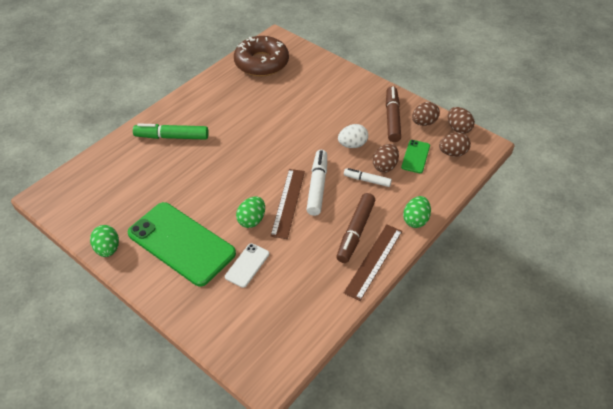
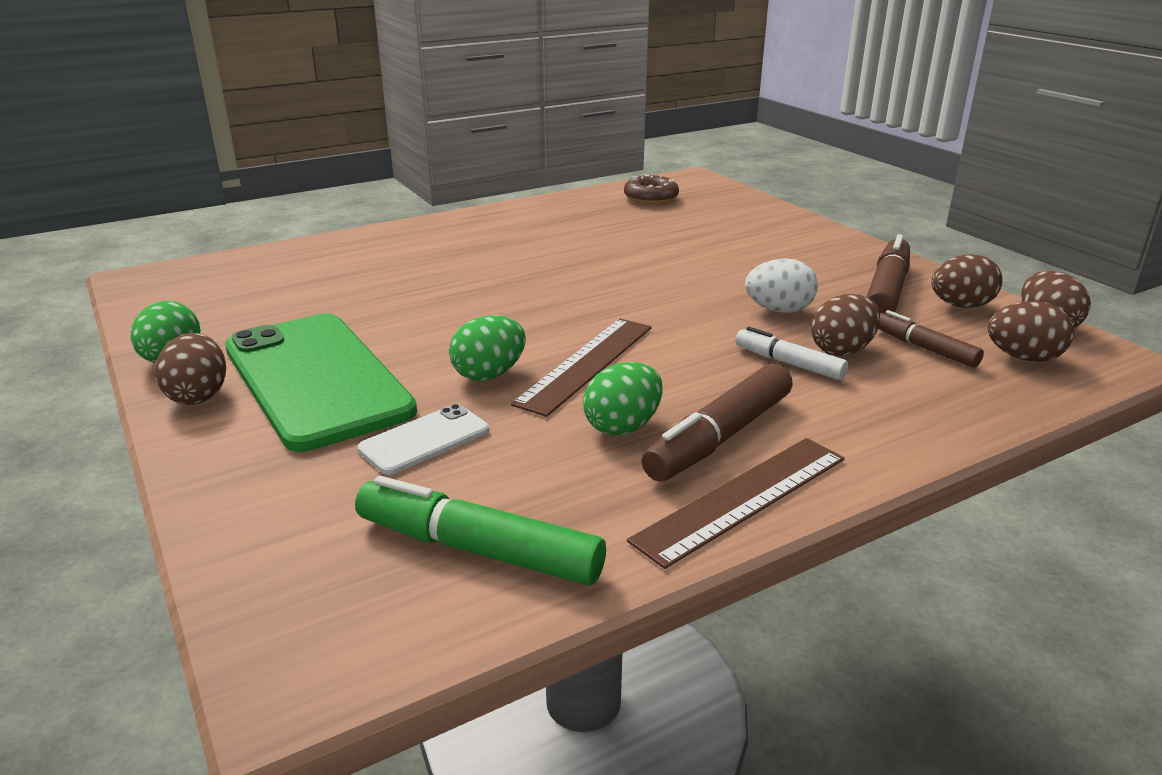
camera: 20 degrees right, 20 degrees down
green marker [133,123,209,140] -> green marker moved to [355,476,606,585]
brown donut [234,36,289,76] -> brown donut [624,174,679,204], size x0.52
white marker [306,150,327,216] -> none
green phone [401,140,430,173] -> brown marker [878,310,984,368]
green egg [403,196,431,228] -> green egg moved to [583,362,663,435]
none -> brown egg [155,333,226,405]

